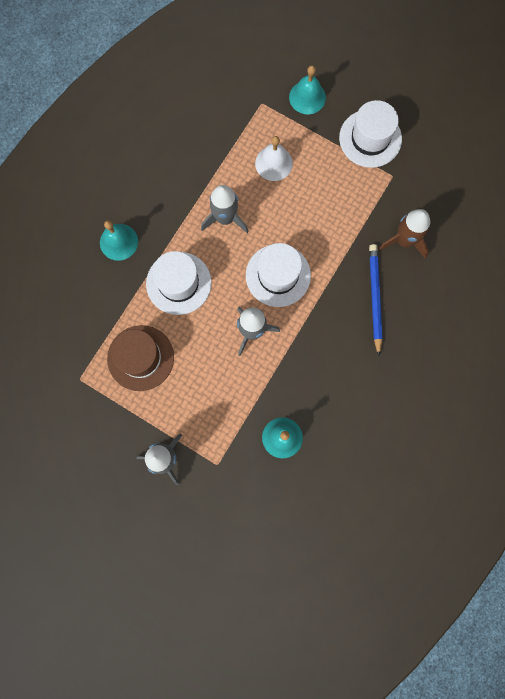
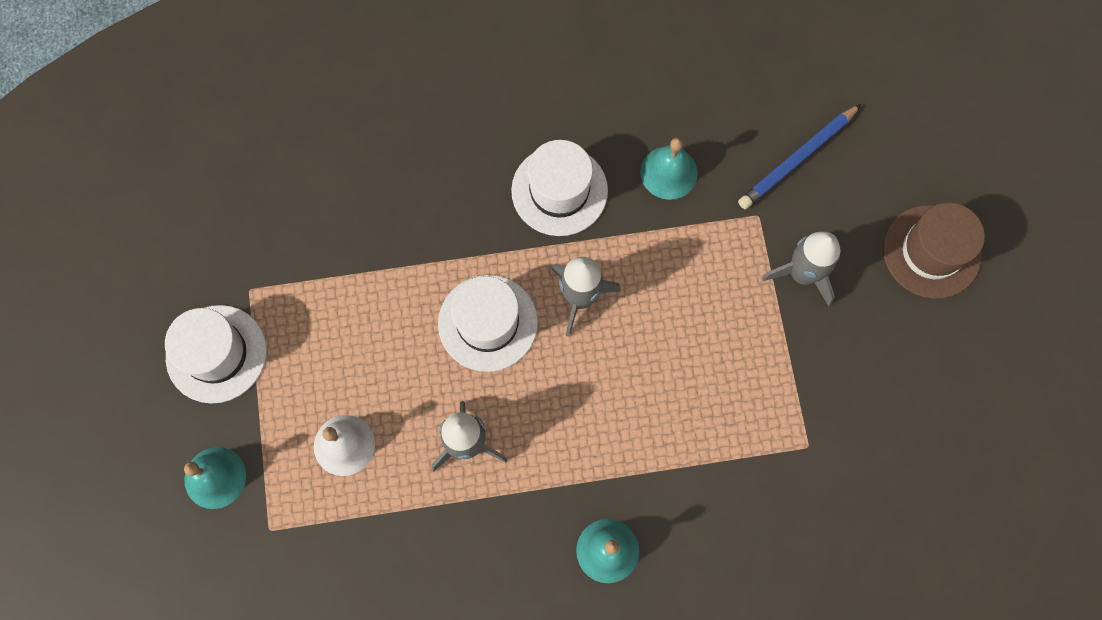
camera: 130 degrees left, 5 degrees down
brown hat [107,325,174,391] -> brown hat moved to [883,203,985,299]
white hat [146,251,212,315] -> white hat moved to [511,140,608,236]
blue pencil [369,244,382,356] -> blue pencil moved to [738,104,861,209]
brown rocket [379,209,430,258] -> none

